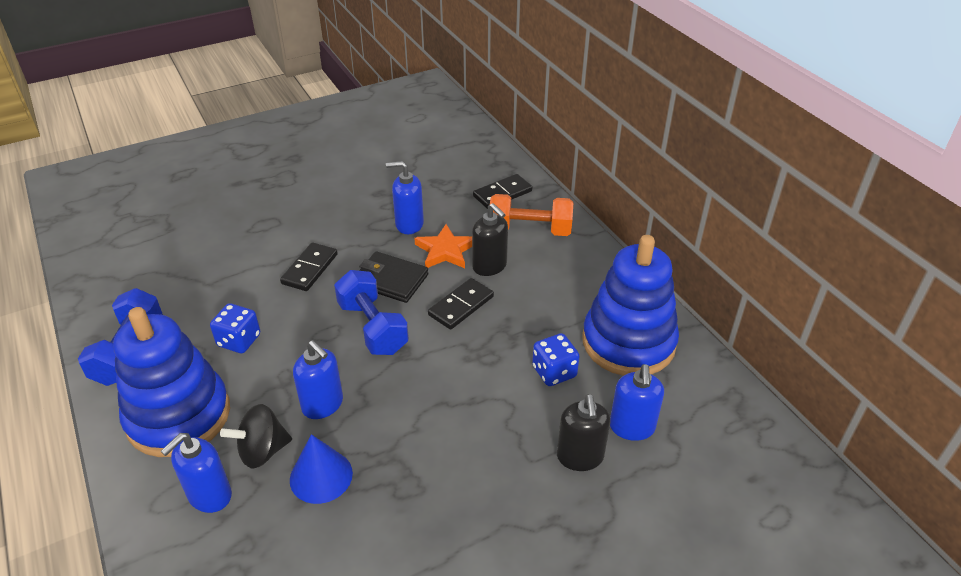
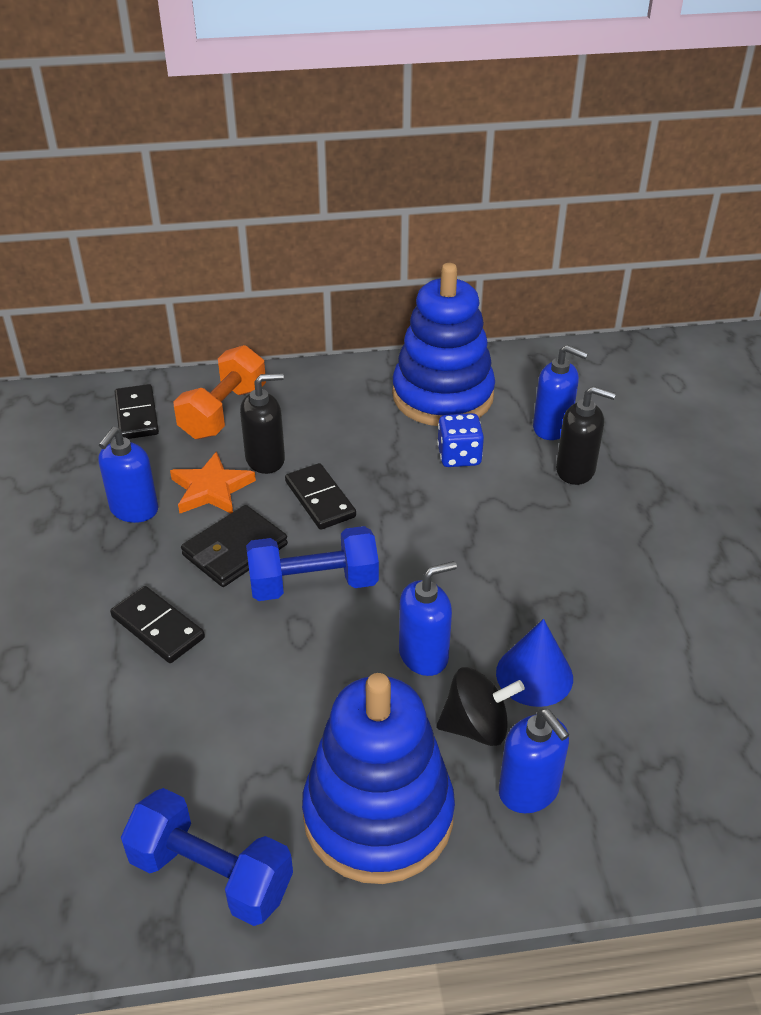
camera: 70 degrees left, 0 degrees up
blue dice [210,303,260,353] -> none
black spinning top [220,404,292,469] -> black spinning top turned 90 degrees counterclockwise [436,667,525,746]

